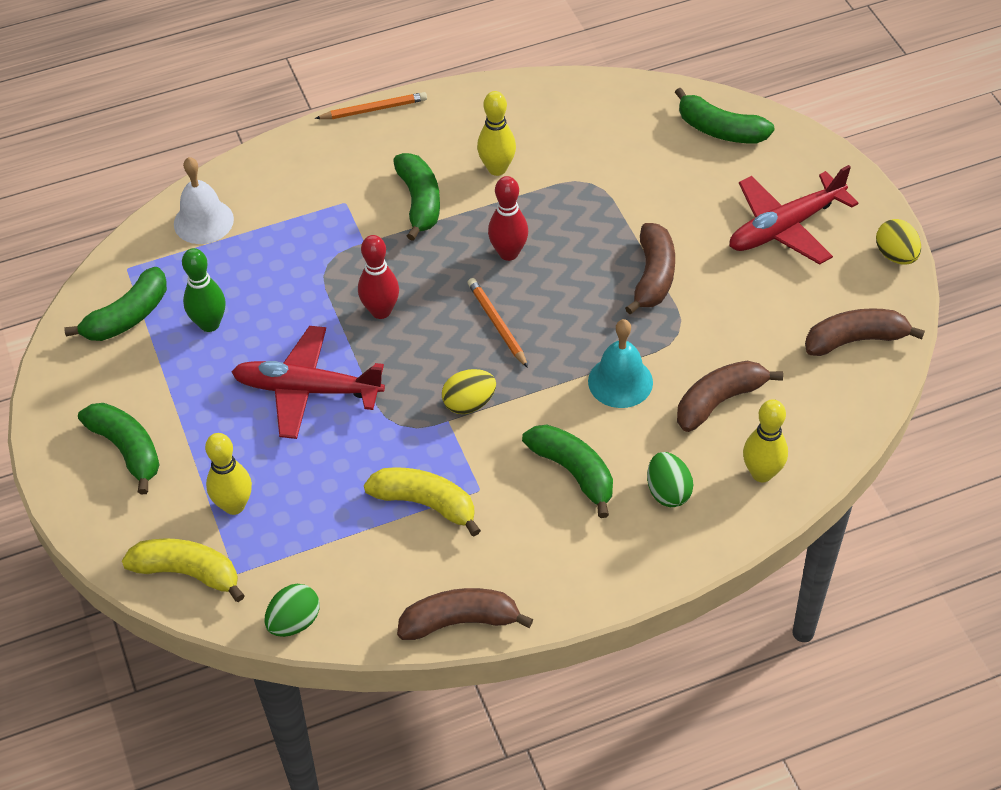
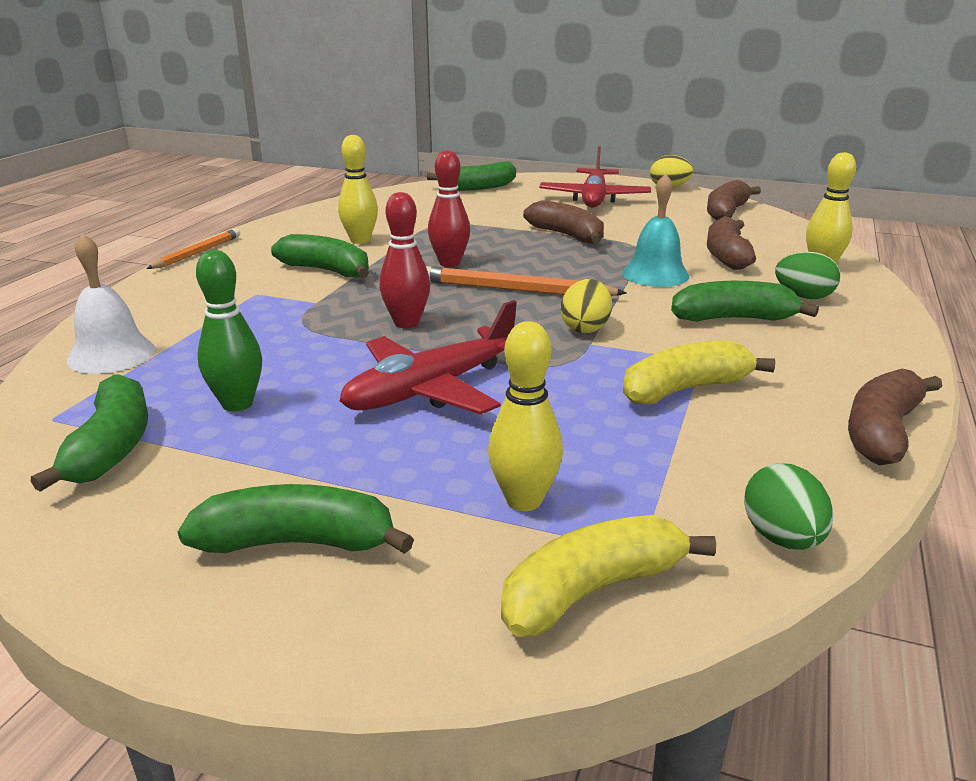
camera: 50 degrees left, 25 degrees down
orange pencil [467,278,528,368] -> orange pencil [426,266,627,296], size x1.52

